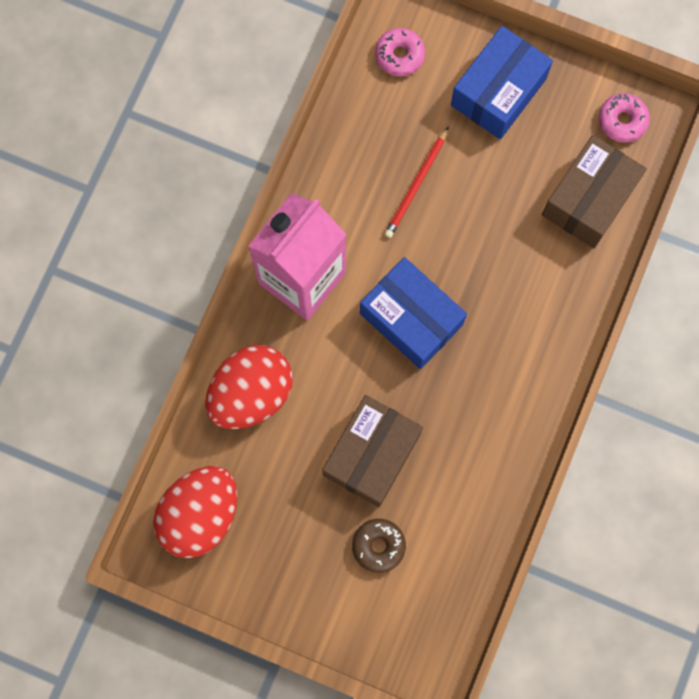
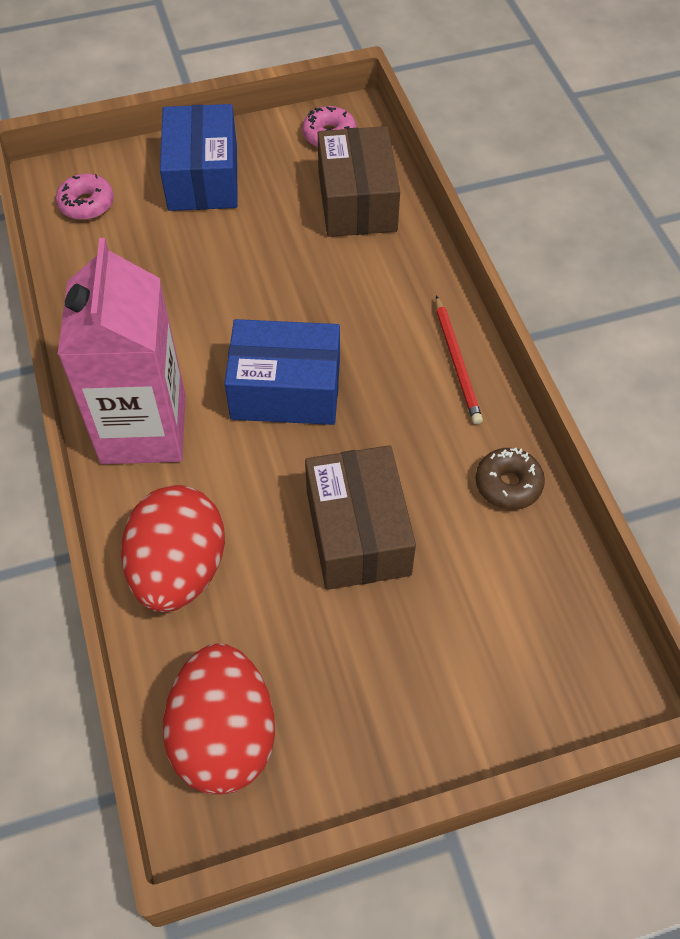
camera: 40 degrees left, 20 degrees down
brown donut [352,519,406,573] -> brown donut moved to [475,448,545,510]
red pencil [384,126,449,238] -> red pencil moved to [436,295,483,424]

